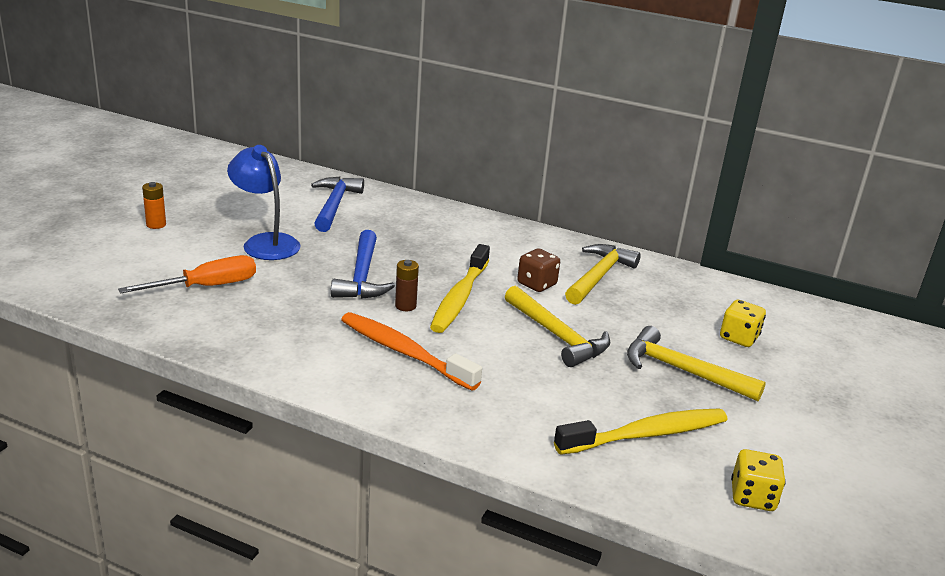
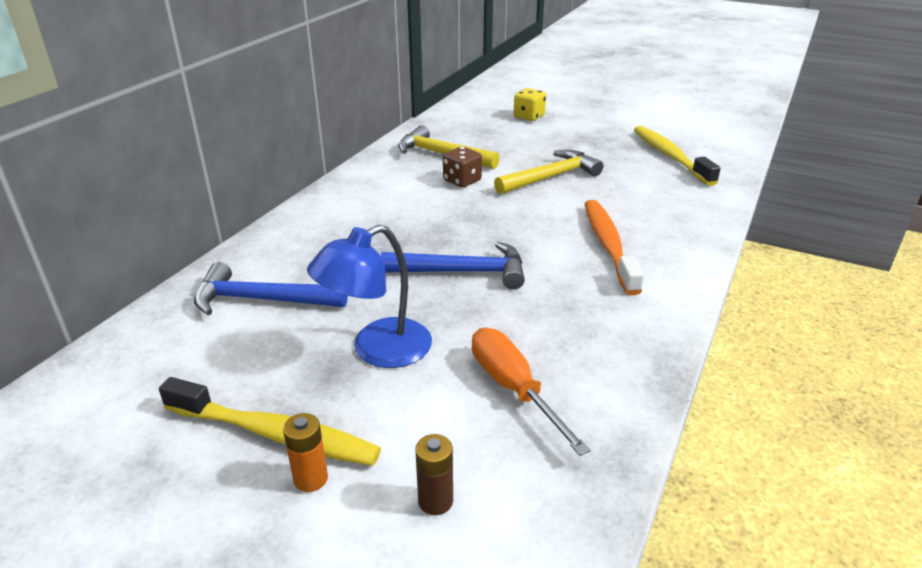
camera: 85 degrees left, 5 degrees up
orange toothbrush [341,312,482,391] -> orange toothbrush turned 135 degrees clockwise [585,200,644,295]
brown battery [395,260,419,311] -> brown battery moved to [415,434,453,515]
yellow toothbrush [430,244,490,333] -> yellow toothbrush moved to [159,377,381,466]
yellow hammer [627,326,766,401] -> none
yellow dice [731,449,786,511] -> none

